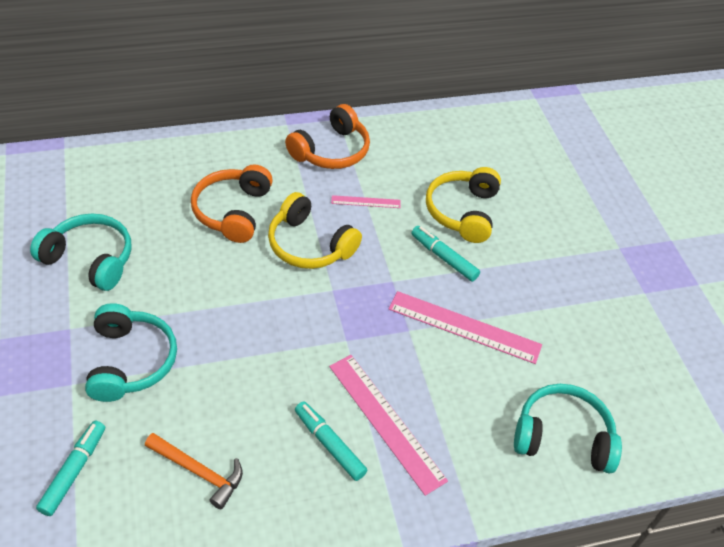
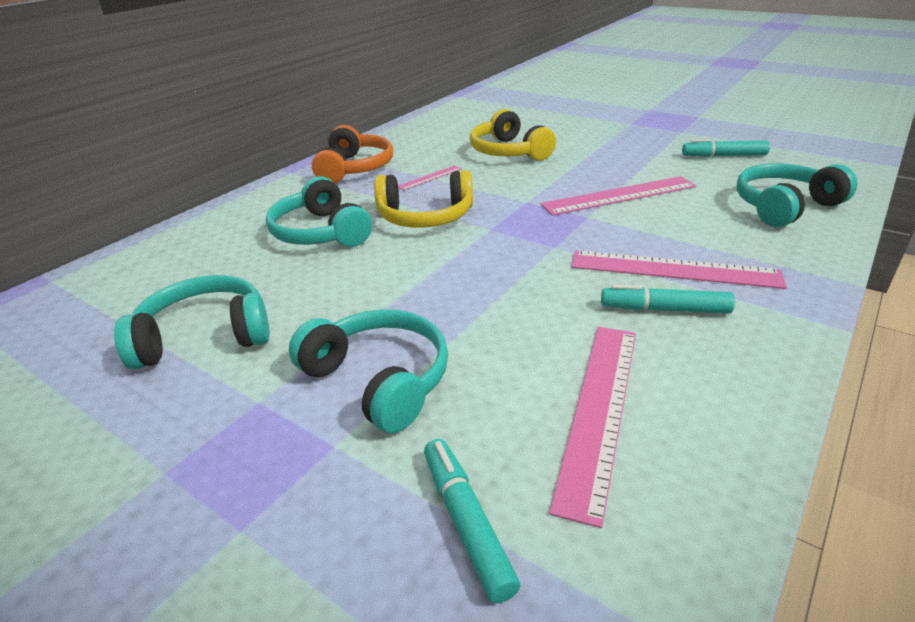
camera: 35 degrees left, 15 degrees down
orange hammer [145,433,243,509] -> pink ruler [549,327,636,528]
orange headphones [191,164,273,243] -> turquoise headphones [266,176,372,247]
turquoise marker [411,226,480,282] -> turquoise marker moved to [682,139,770,157]

